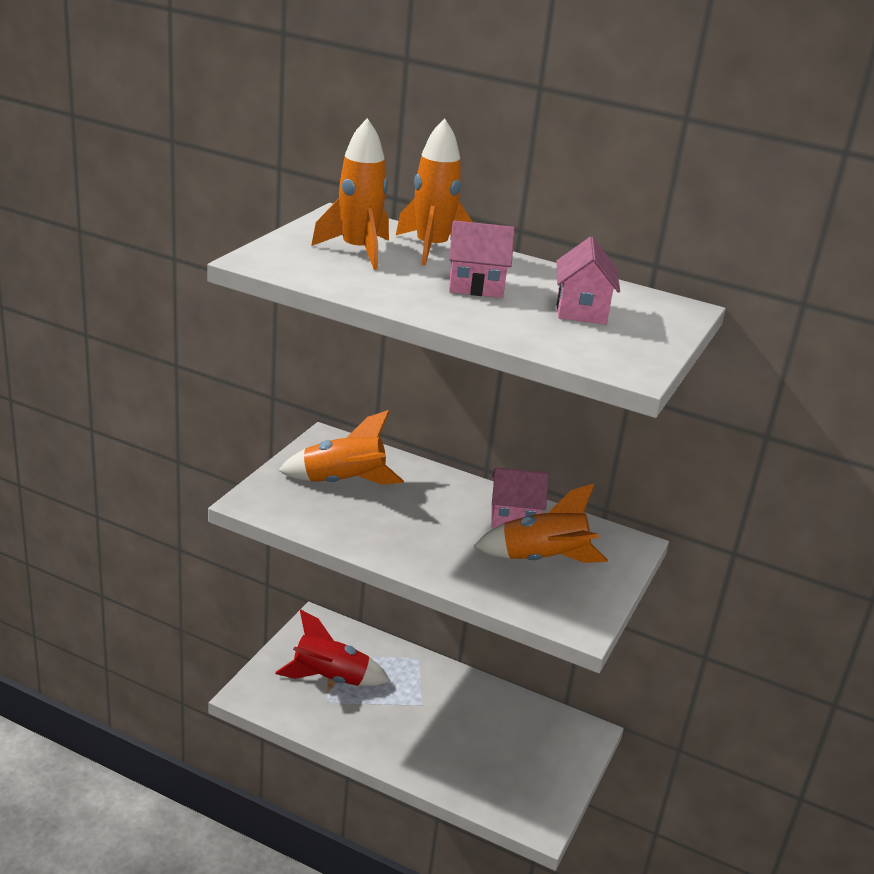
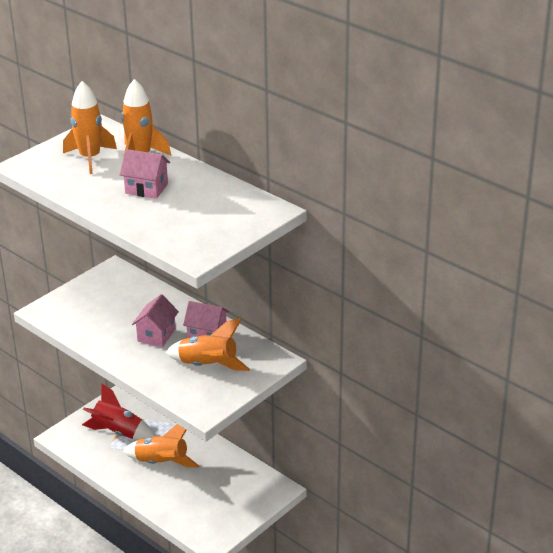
camera: 20 degrees right, 5 degrees up
orange rocket [278,410,404,485] -> orange rocket moved to [123,424,199,468]
pink house [557,237,620,324] -> pink house moved to [132,294,179,347]

